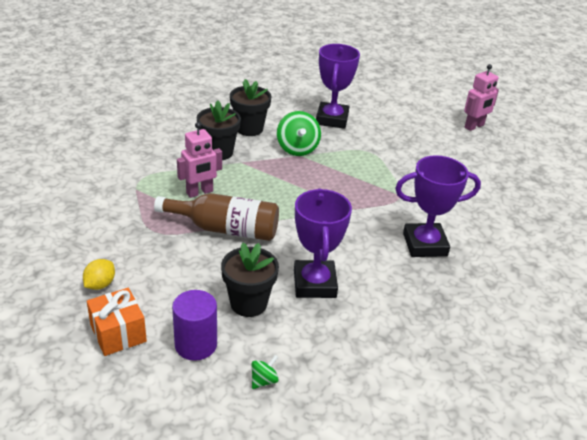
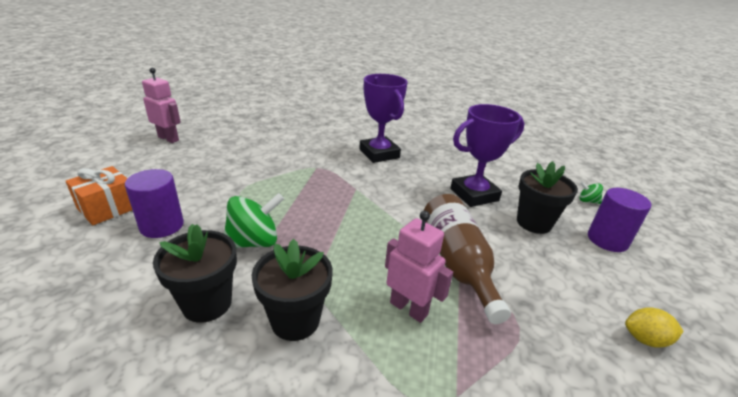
camera: 110 degrees left, 5 degrees down
orange gift [87,288,147,356] -> orange gift moved to [65,166,132,225]
purple trophy [316,44,360,129] -> purple cylinder [125,169,184,238]

